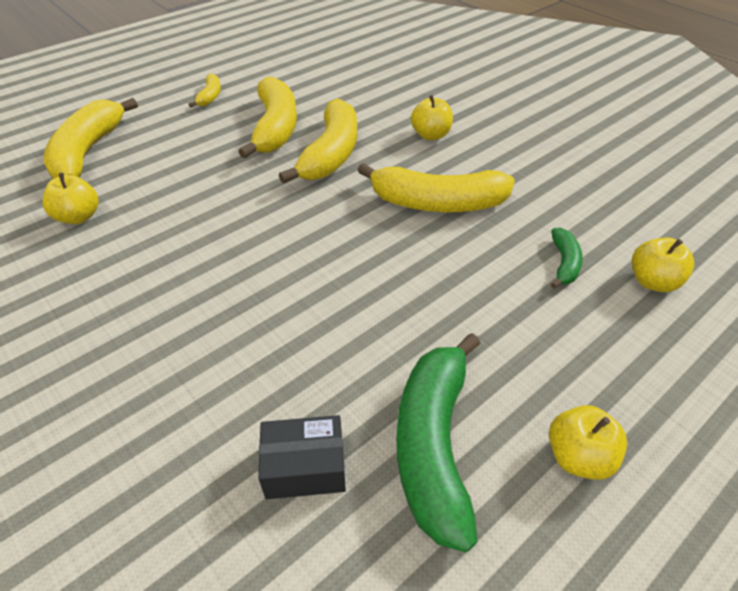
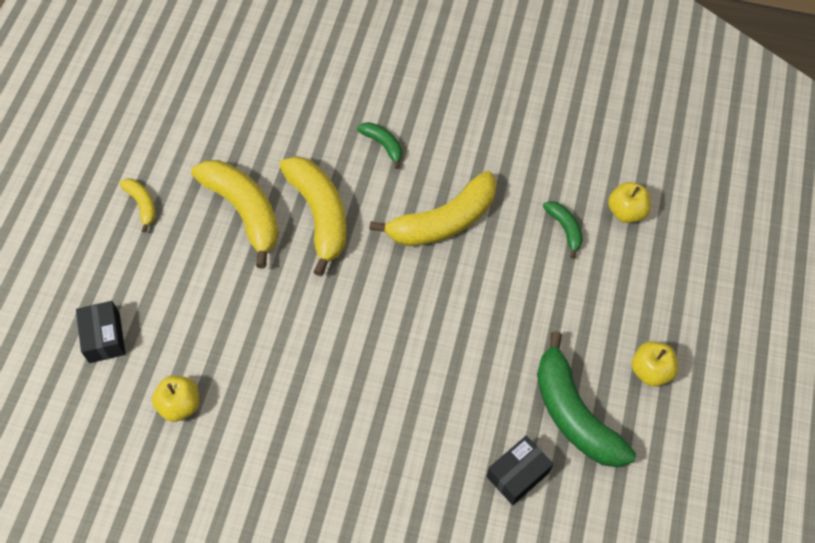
camera: 35 degrees left, 15 degrees up
yellow banana [44,98,138,179] -> black box [76,301,125,363]
yellow apple [411,95,453,140] -> green banana [357,122,402,169]

